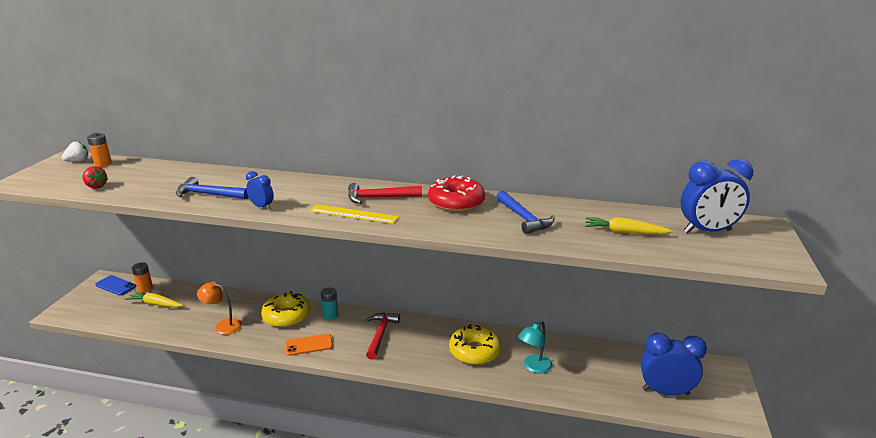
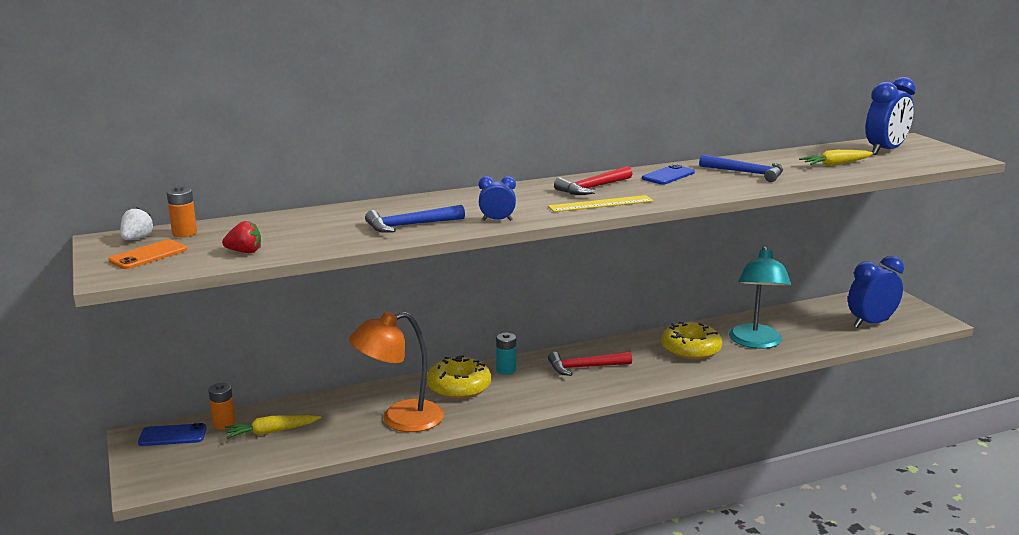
camera: 35 degrees left, 5 degrees down
orange lamp [197,282,242,335] -> orange lamp [349,311,444,432], size x1.67
orange phone [285,334,333,356] -> orange phone moved to [108,239,187,269]
red hammer [366,313,400,360] -> red hammer turned 75 degrees counterclockwise [548,352,632,376]
red donut [428,175,485,212] -> blue phone [642,164,695,185]
turquoise lamp [518,321,553,374] -> turquoise lamp [729,246,791,349], size x1.67

